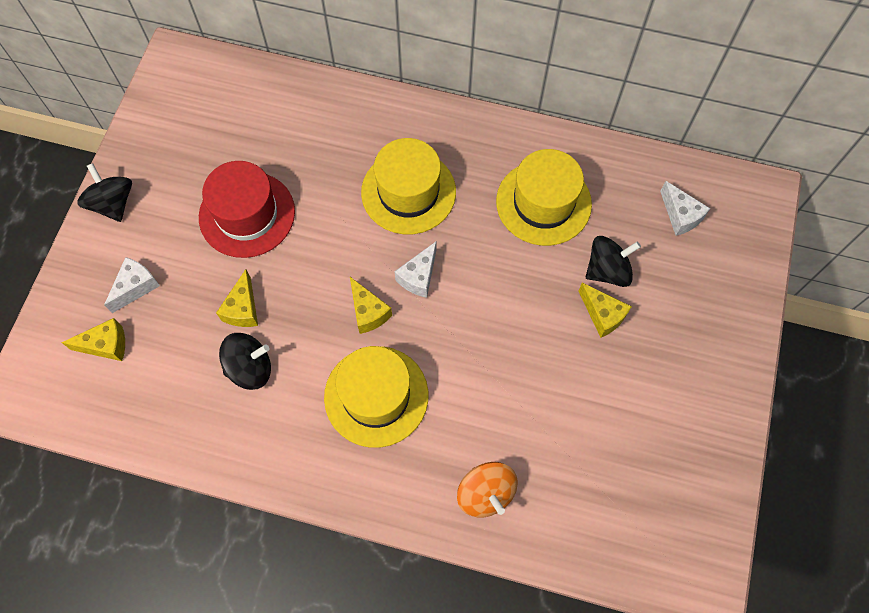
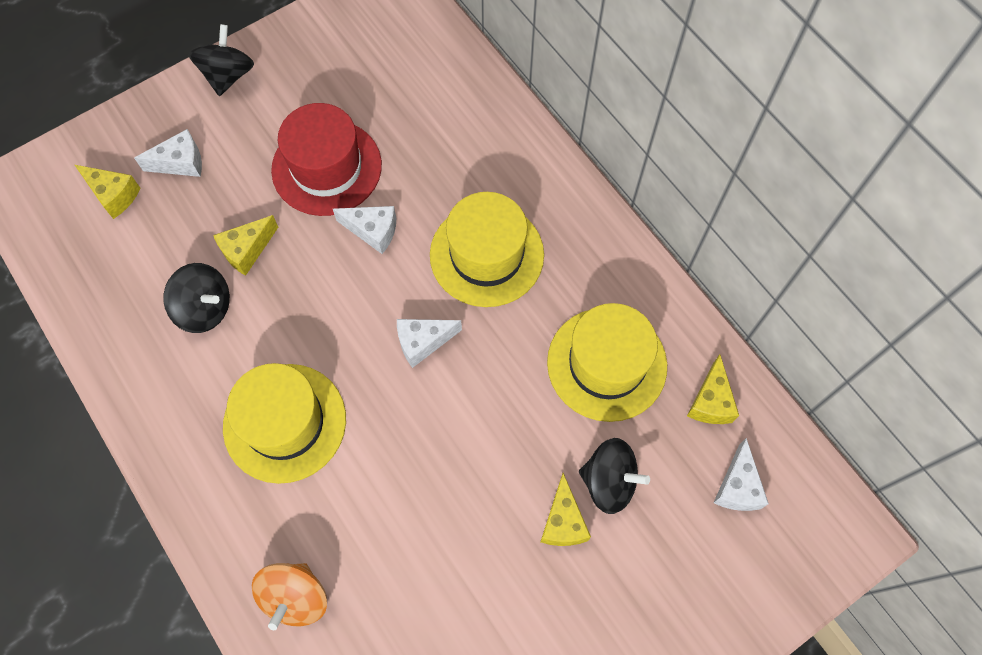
camera: 40 degrees right, 0 degrees up
yellow cheese [350,277,392,334] -> yellow cheese moved to [687,354,739,424]
none -> white cheese [333,206,396,254]

